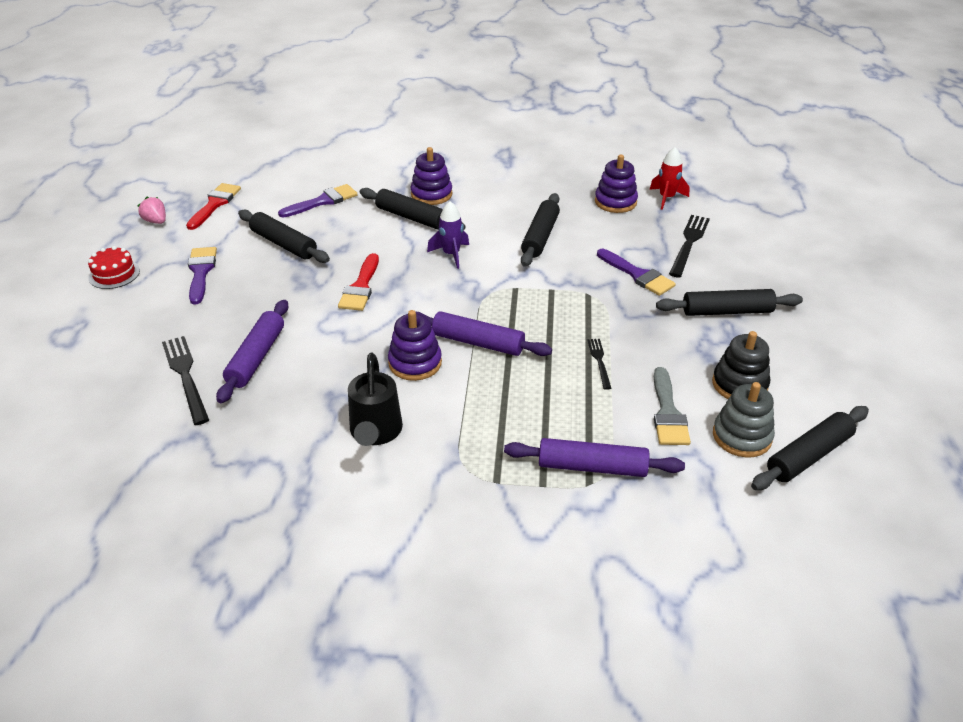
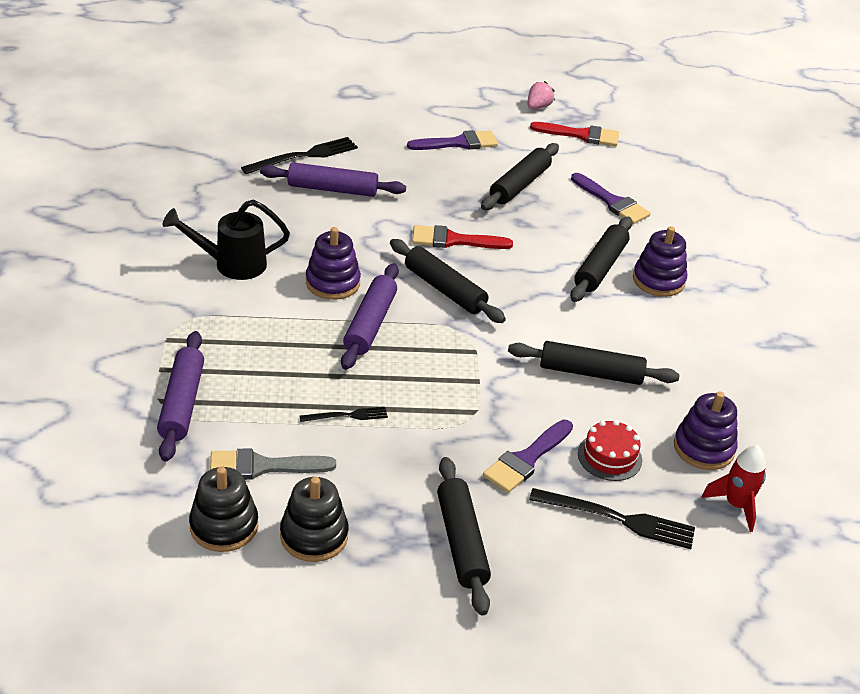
camera: 80 degrees right, 0 degrees up
red cake [88,246,140,289] -> red cake moved to [578,420,642,481]
purple rocket [427,201,469,269] -> none
grey stacking toy [713,382,775,458] -> black stacking toy [189,467,258,552]
black rolling pin [751,406,869,490] -> black rolling pin moved to [390,239,506,323]

